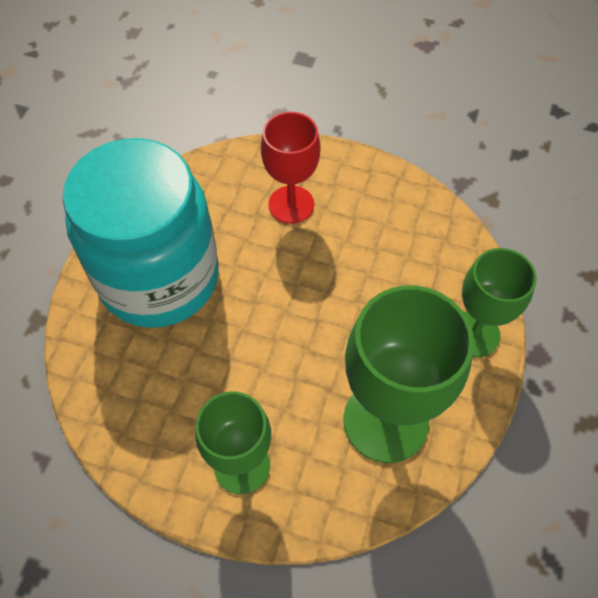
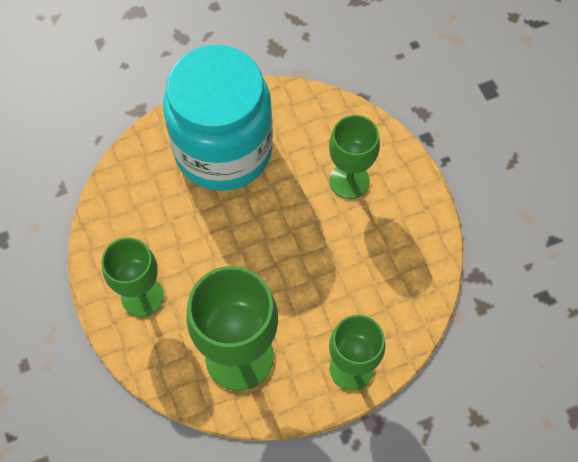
camera: 50 degrees right, 5 degrees up
red goblet [261,112,320,224] -> green goblet [329,115,380,199]

